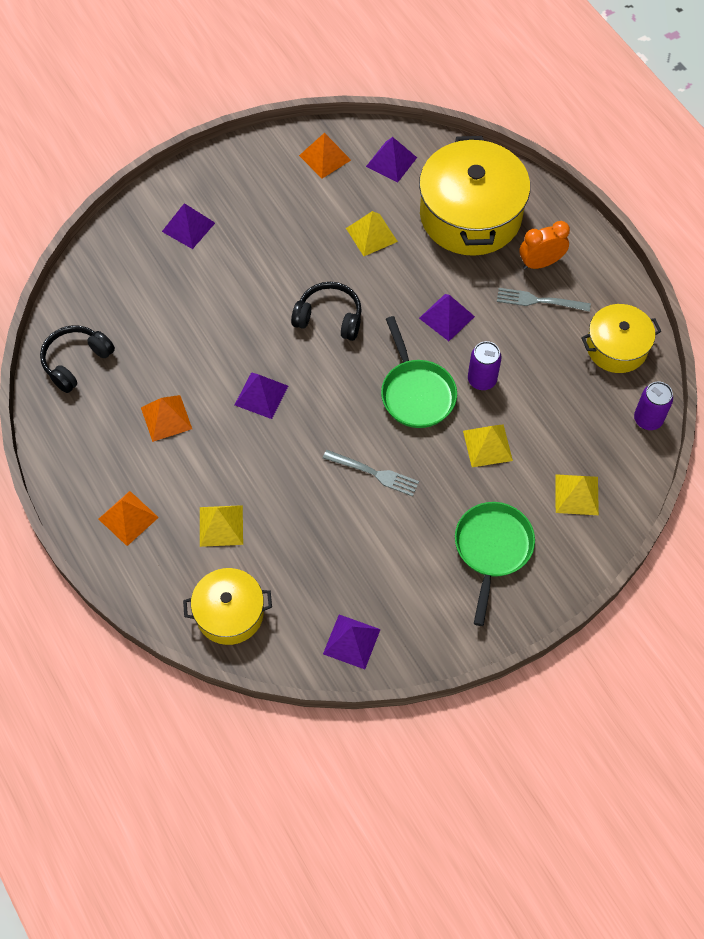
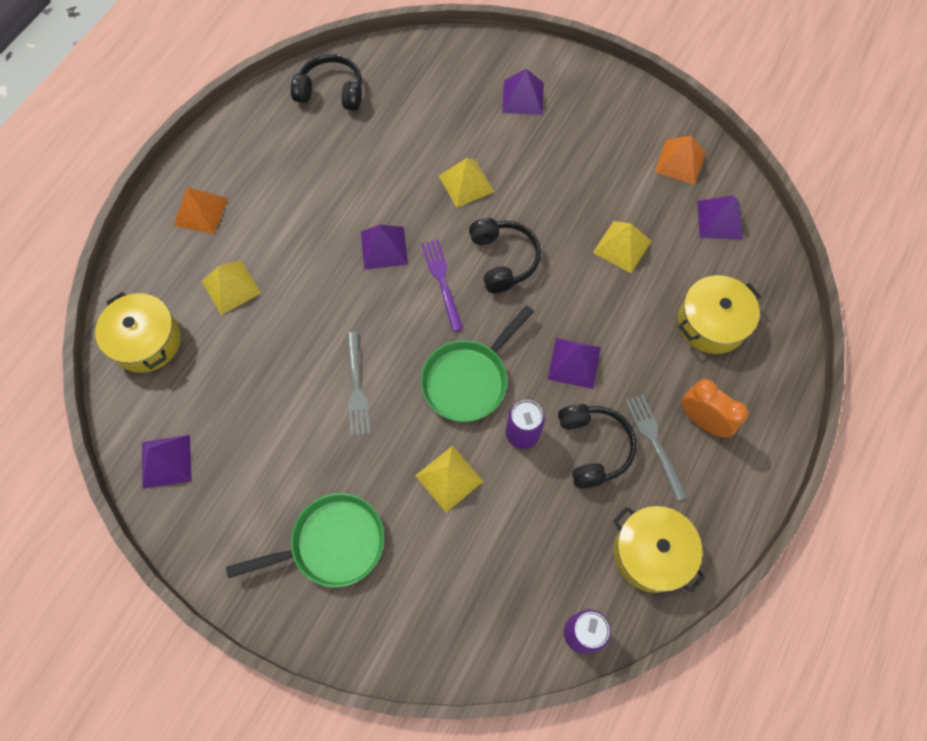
camera: 60 degrees right, 5 degrees up
orange pyramid [141,395,192,442] -> none
yellow pot [419,136,530,256] -> yellow pot [678,275,761,354], size x0.57
yellow pyramid [555,474,599,515] -> yellow pyramid moved to [439,158,494,208]
none -> purple fork [421,239,463,332]
none -> black headphones [558,404,637,488]

